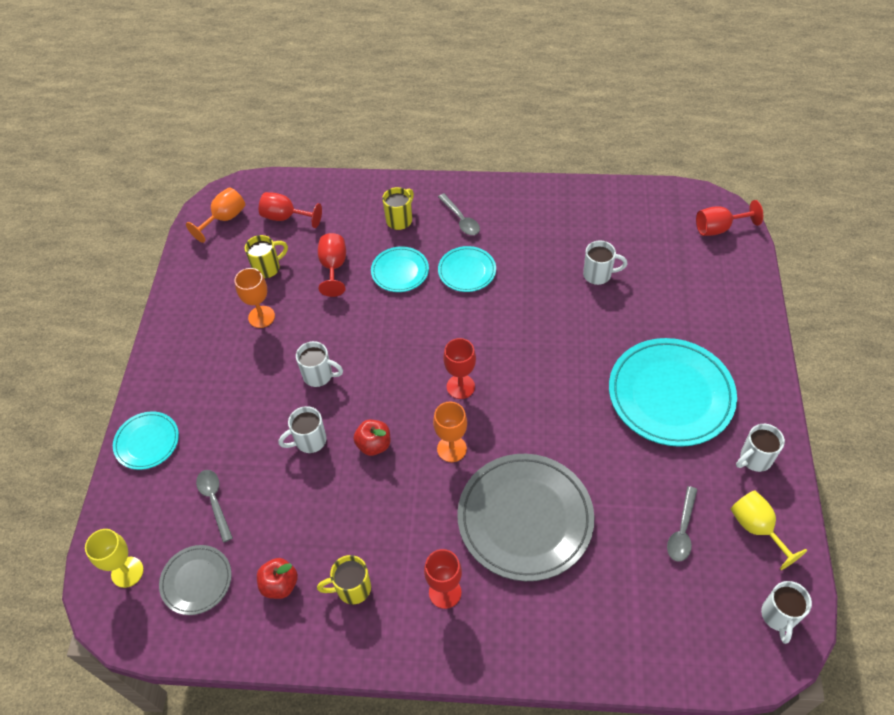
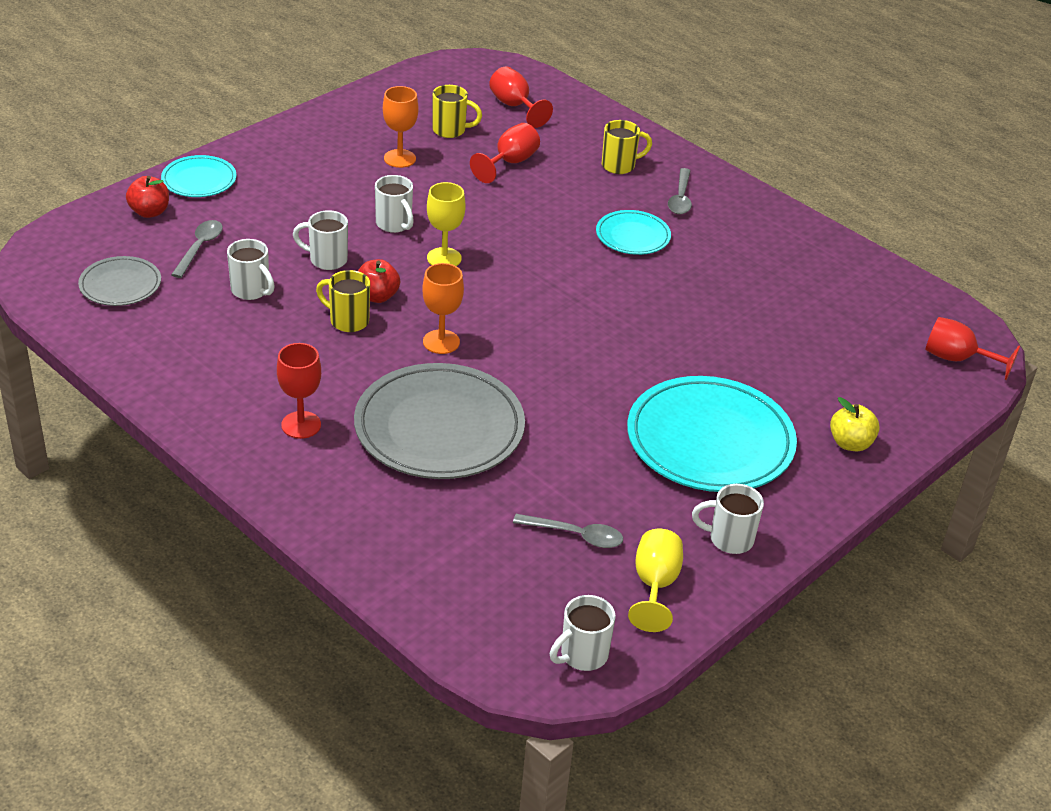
camera: 35 degrees right, 15 degrees down
yellow goblet [85,529,144,588] -> yellow goblet moved to [427,182,465,266]
orange goblet [186,187,245,243] -> none
red apple [257,558,298,599] -> red apple moved to [126,176,169,218]
yellow mug [317,555,371,604] -> yellow mug moved to [316,270,370,332]
turquoise plate [371,246,429,292] -> none
red goblet [443,338,476,399] -> none
white mug [583,240,627,285] -> white mug moved to [227,239,275,300]
grey spoon [667,486,698,562] -> grey spoon turned 135 degrees counterclockwise [513,514,623,548]
none -> yellow apple [830,397,880,451]

